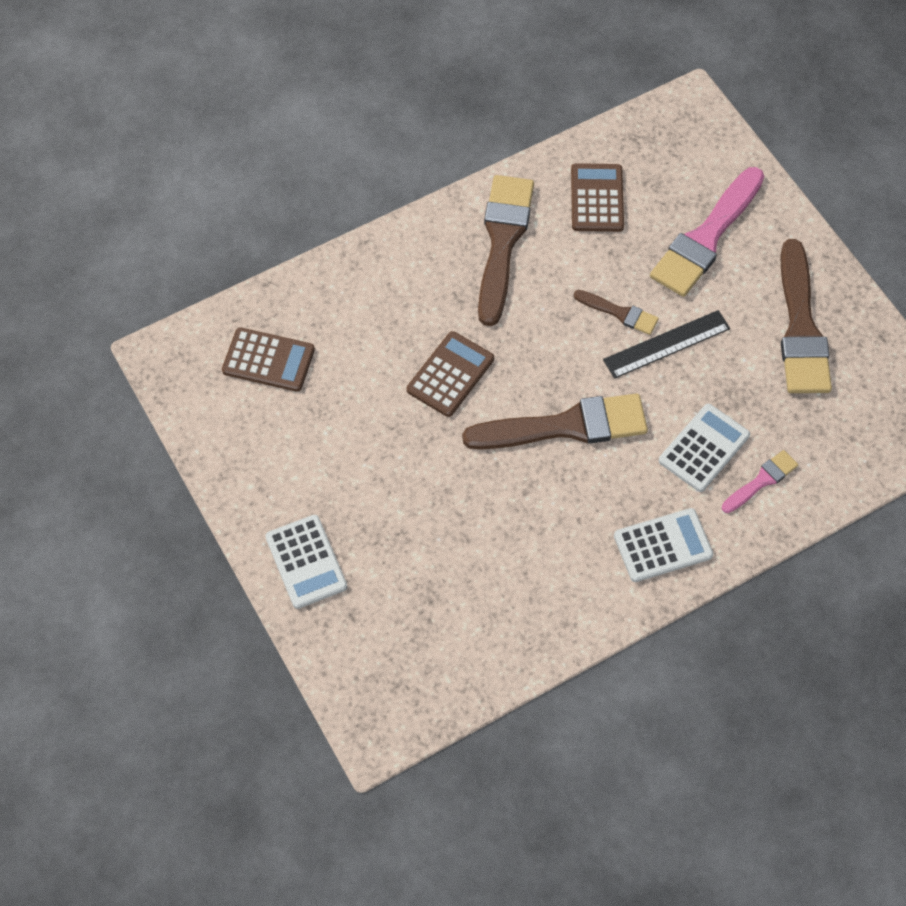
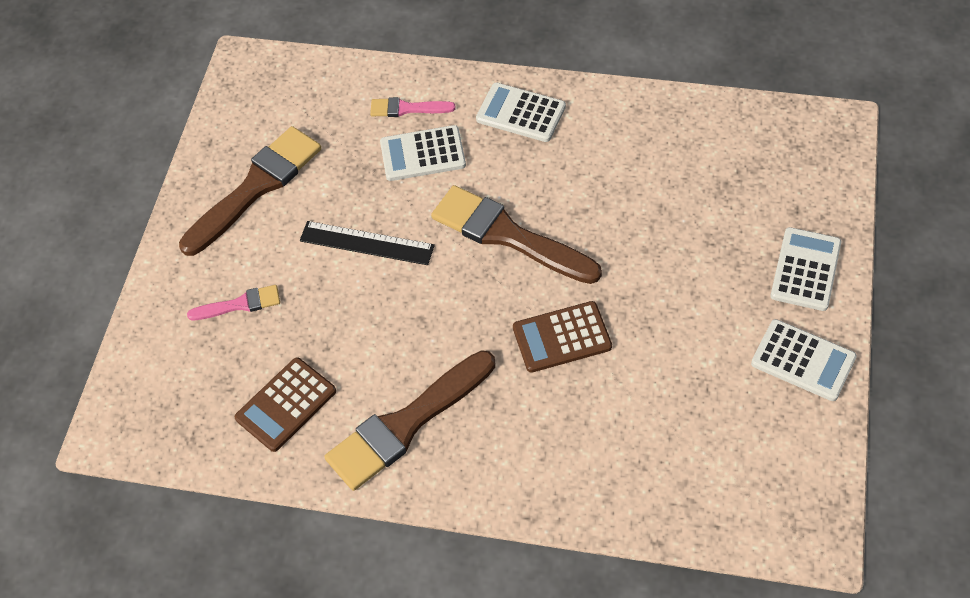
camera: 135 degrees left, 5 degrees down
brown calculator [222,328,315,392] -> none
brown brush [574,290,659,335] -> none
pink brush [650,167,764,297] -> pink brush [187,285,280,320], size x0.50
none -> white calculator [751,319,857,401]

